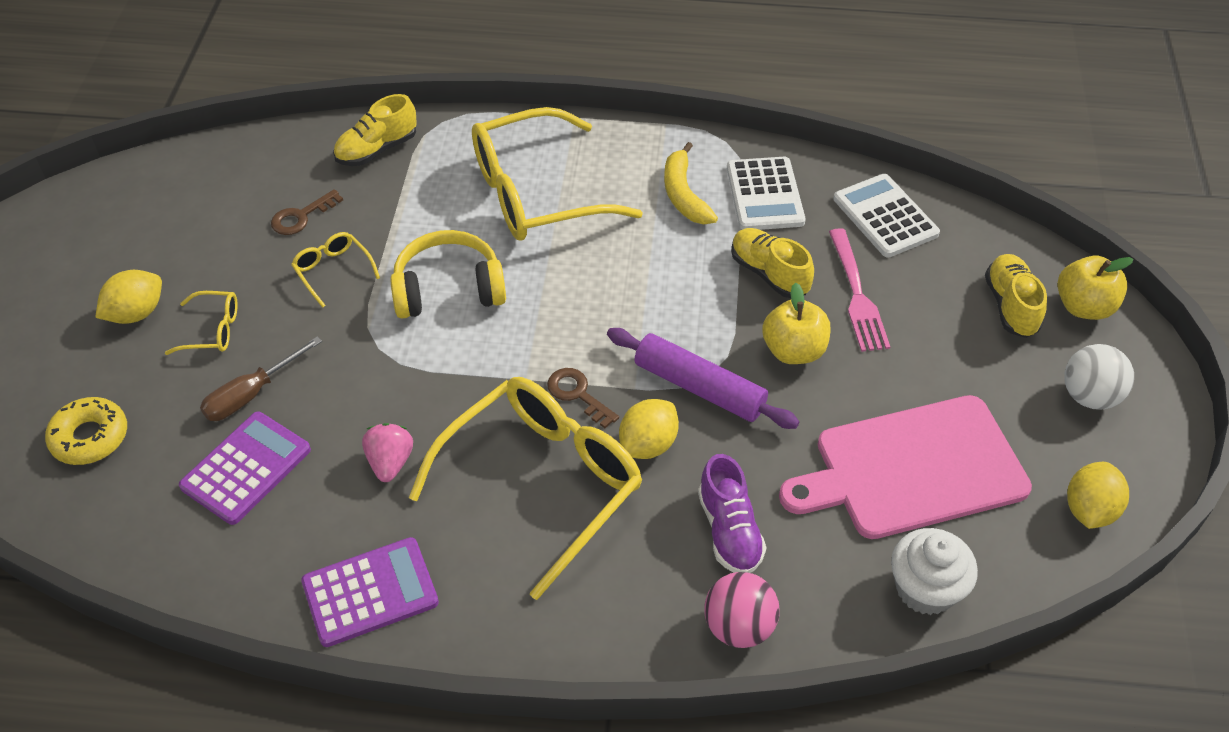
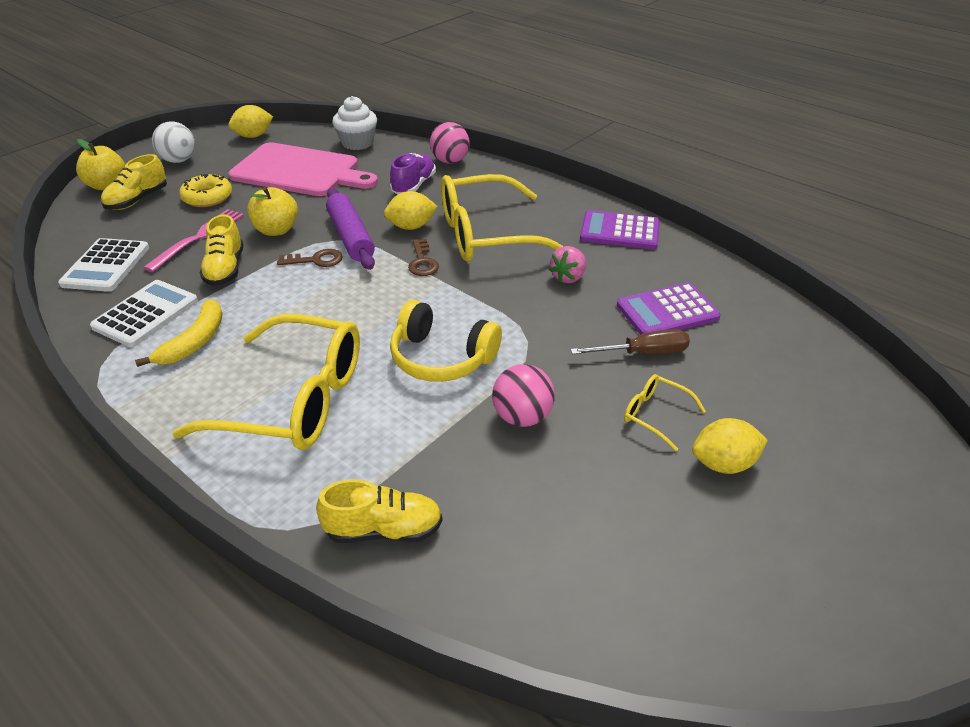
camera: 145 degrees left, 10 degrees down
yellow donut [45,397,127,465] -> yellow donut moved to [179,174,232,207]
brown key [271,189,343,235] -> brown key moved to [277,249,343,267]
yellow glasses [291,232,380,308] -> pink ball [492,364,555,427]

